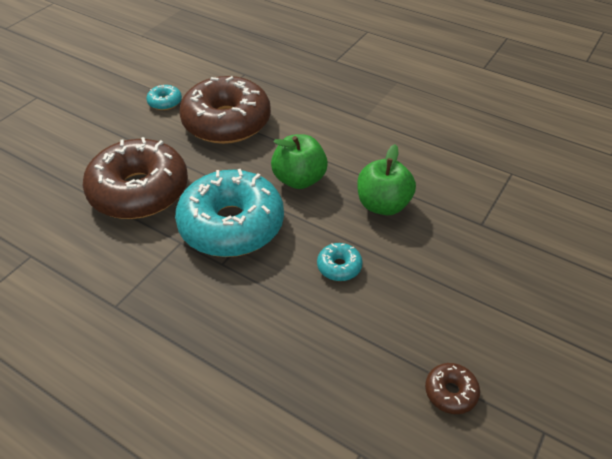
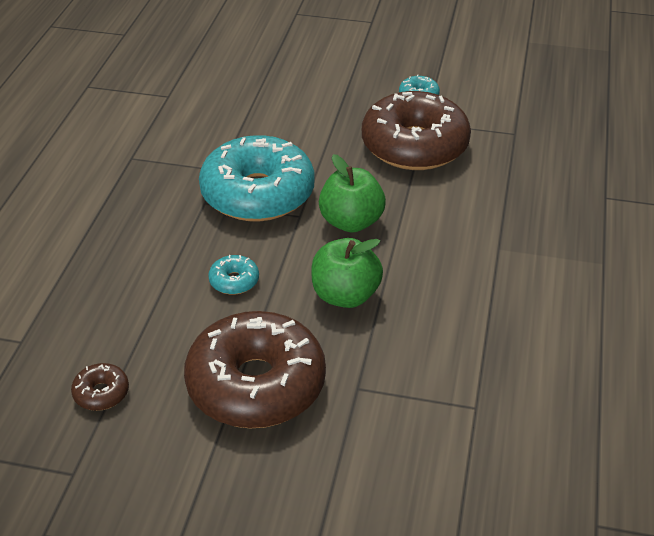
camera: 70 degrees right, 5 degrees down
brown donut [83,137,188,219] -> brown donut moved to [184,311,326,428]

